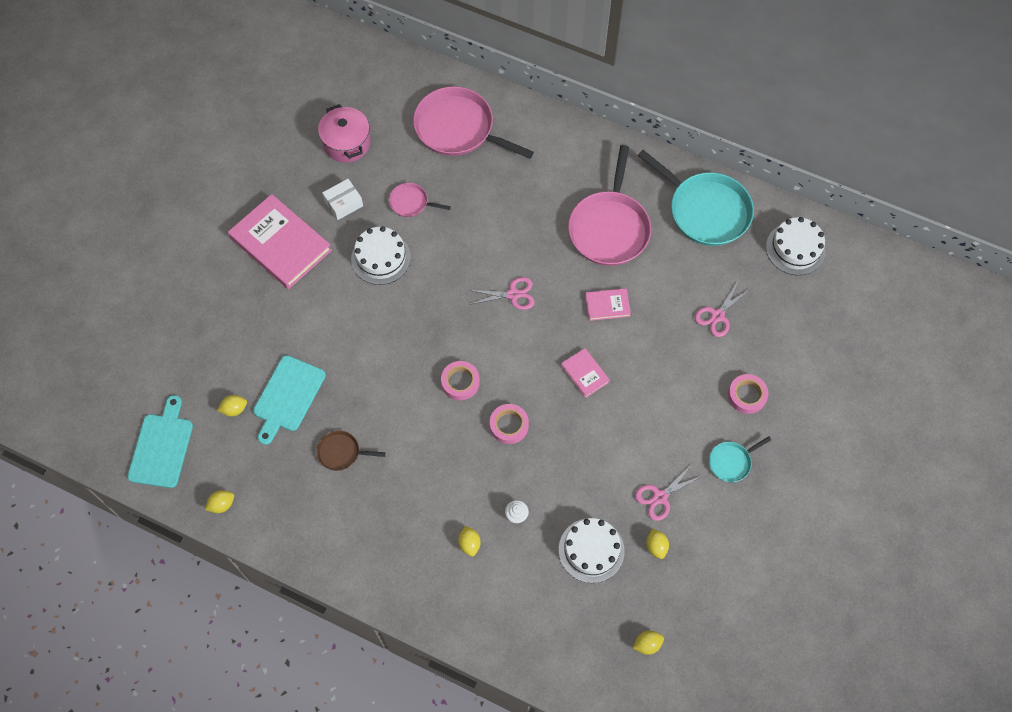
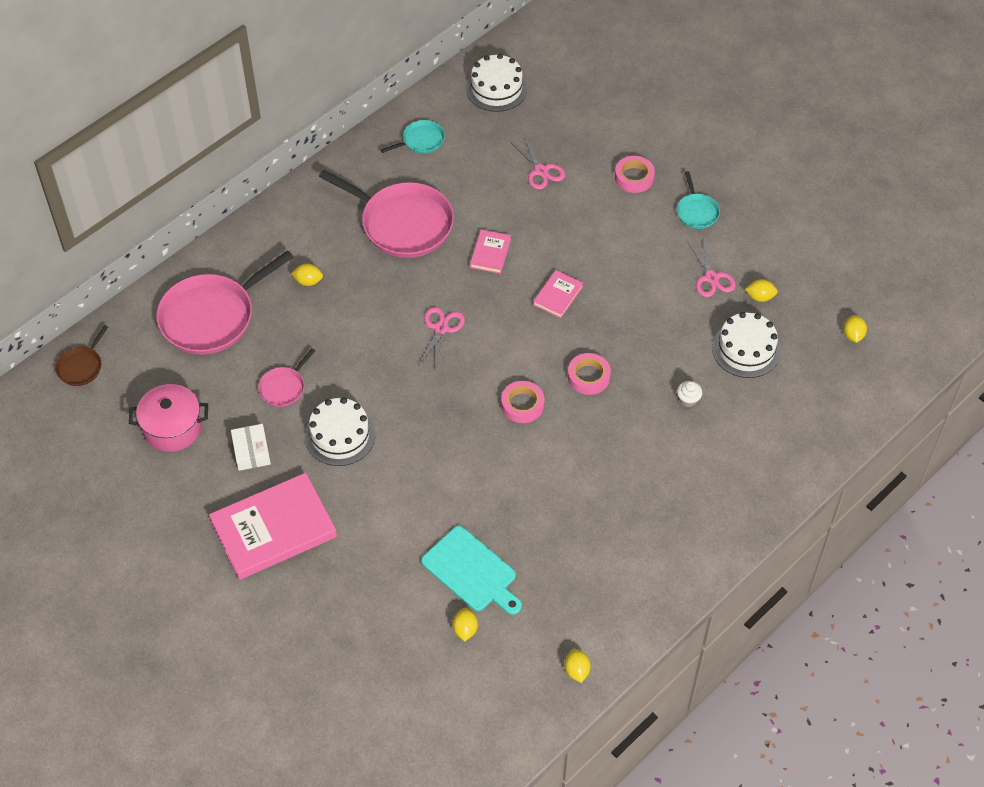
camera: 70 degrees left, 10 degrees down
turquoise cutting board [128,395,193,488] -> none
brown pan [317,430,385,471] -> brown pan moved to [55,325,108,386]
yellow lemon [458,526,481,556] -> yellow lemon moved to [291,264,323,286]
pink book [561,348,610,398] -> pink book turned 45 degrees counterclockwise [533,270,583,318]
turquoise pan [638,150,754,246] -> turquoise pan [381,120,445,153], size x0.47

